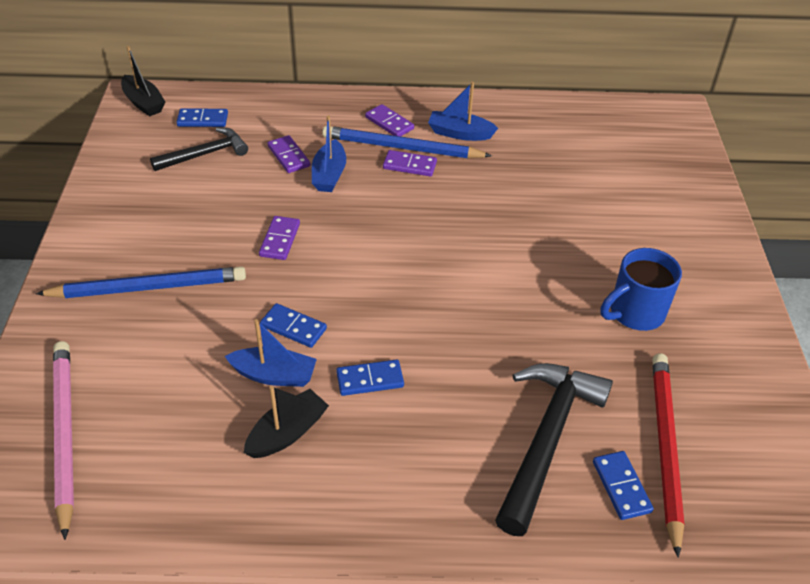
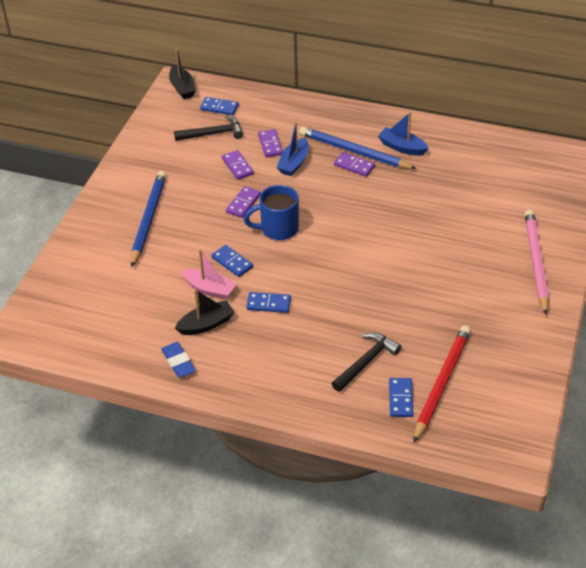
camera: 20 degrees right, 0 degrees up
blue pencil [36,267,246,298] -> blue pencil turned 90 degrees counterclockwise [131,171,166,268]
pink pencil [53,341,74,540] -> pink pencil moved to [525,209,549,315]
blue boat [225,319,317,387] -> pink boat [182,249,237,300]
purple domino [365,104,414,137] -> purple domino moved to [222,150,254,180]
black hammer [495,363,613,536] -> black hammer [332,332,401,392], size x0.62
blue mug [600,248,682,331] -> blue mug moved to [243,185,299,240]
none -> blue eraser [161,342,196,378]

